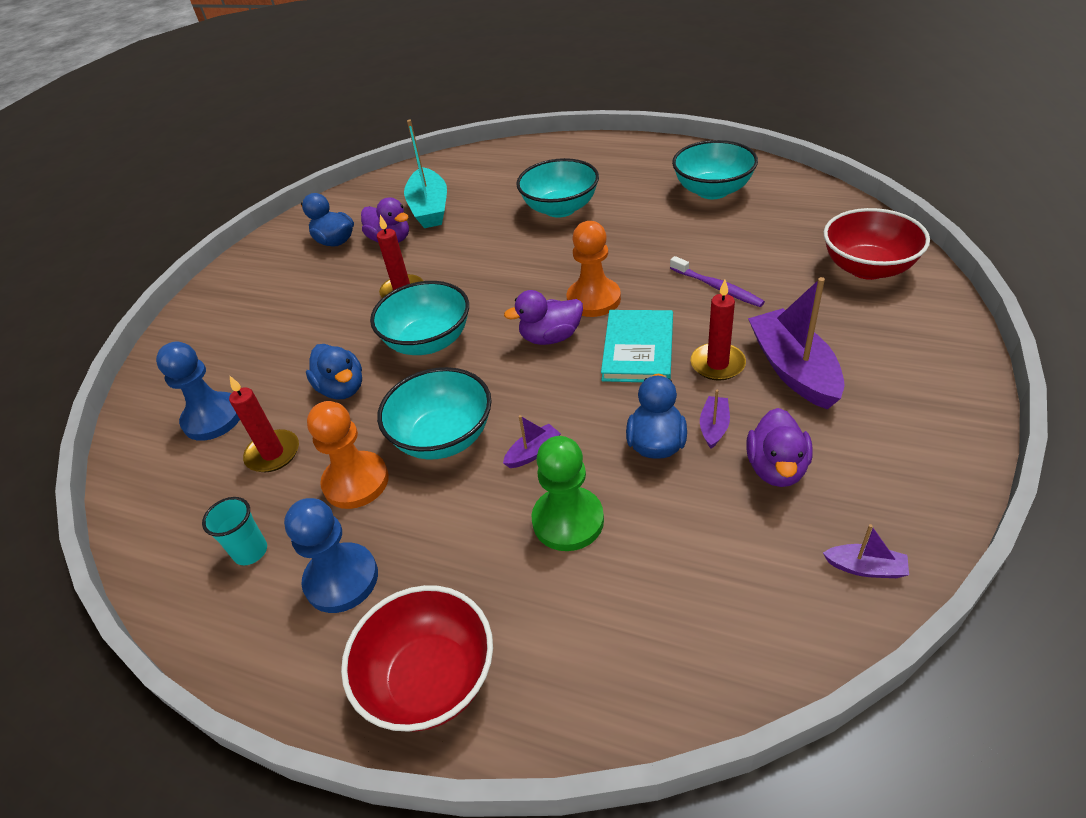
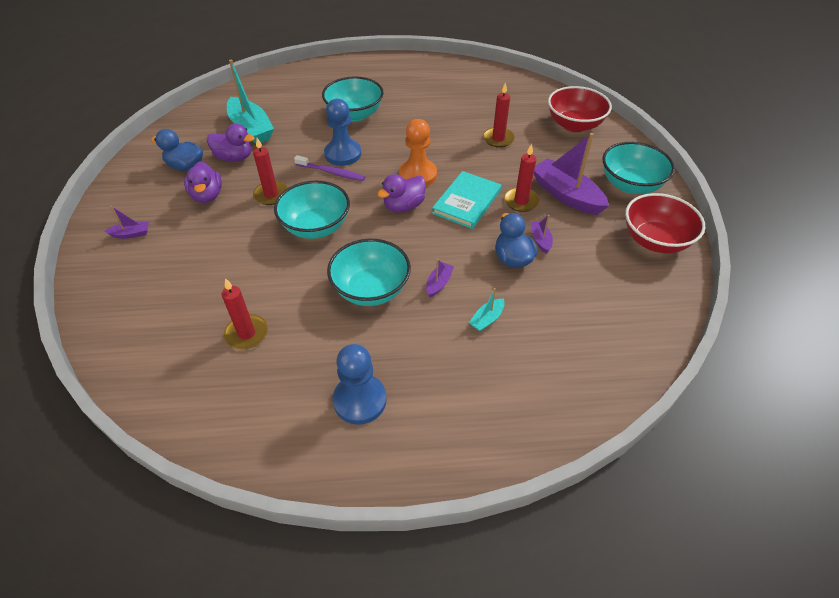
camera: 30 degrees left, 5 degrees up
blue pawn [156,341,240,441] -> blue pawn moved to [324,99,361,166]
turquoise cup [202,497,267,565] -> none
blue duck [306,344,362,400] -> none
orange pawn [307,401,389,509] -> none
red bowl [341,585,493,732] -> red bowl moved to [625,193,705,253]
green pawn [532,436,604,551] -> turquoise boat [469,288,505,331]
turquoise book [601,310,673,382] -> turquoise book turned 45 degrees clockwise [432,171,501,229]
purple toothbrush [670,256,765,307] -> purple toothbrush moved to [294,155,365,181]
turquoise bowl [672,140,758,199] -> turquoise bowl moved to [603,142,675,194]
purple duck [746,408,813,487] -> purple duck moved to [184,162,222,203]
purple boat [823,524,909,578] -> purple boat moved to [105,206,149,239]
none -> red candle [483,82,515,148]

